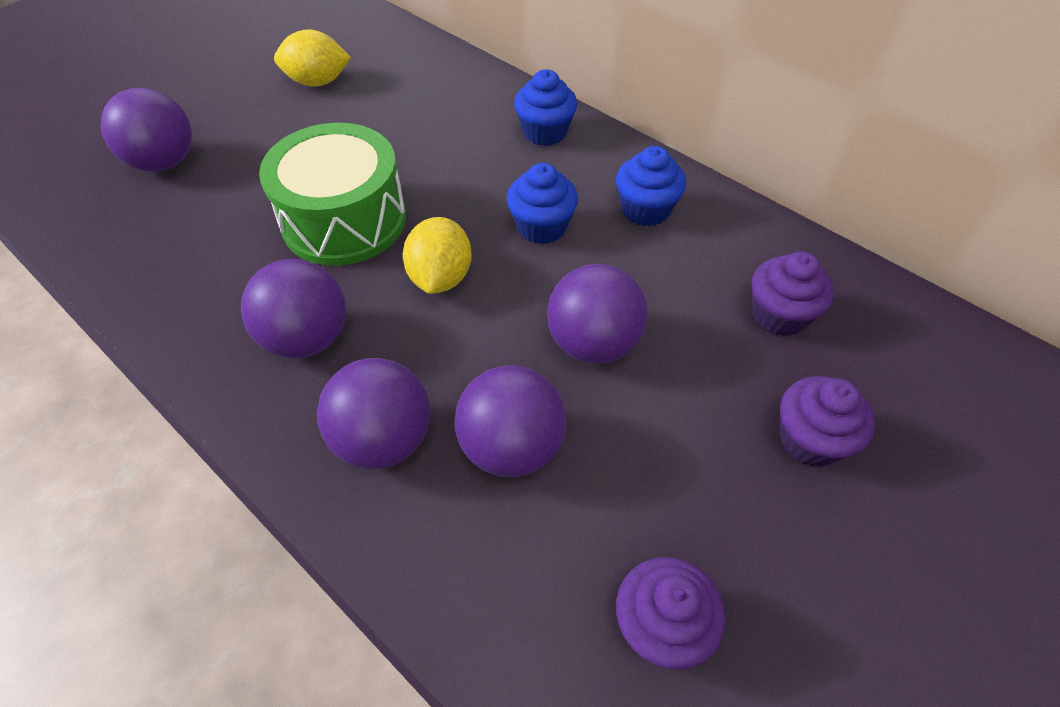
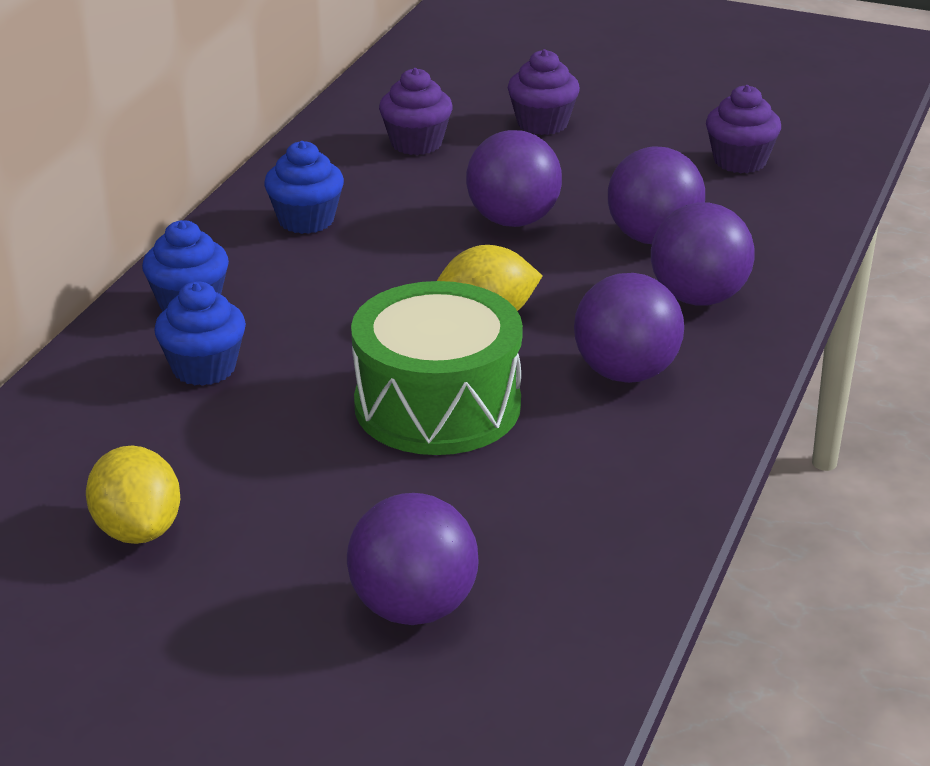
camera: 110 degrees left, 20 degrees down
blue cupcake [507,163,578,244] -> blue cupcake moved to [154,282,246,386]

